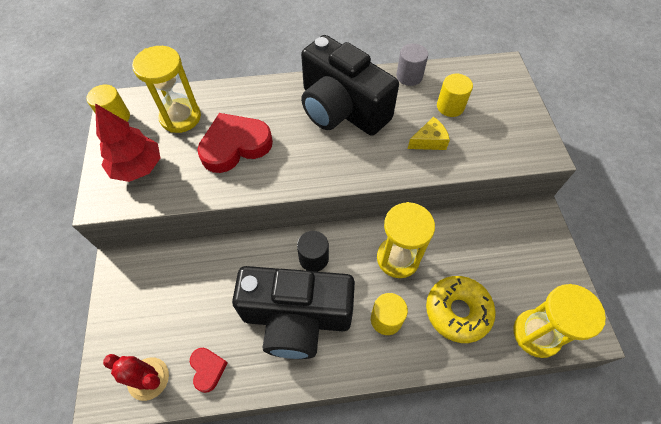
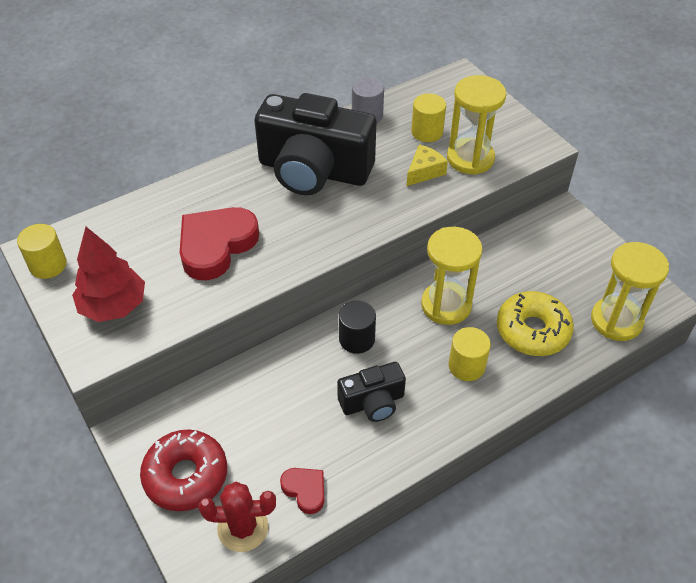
camera: 25 degrees left, 10 degrees down
yellow hourglass [132,46,201,133] -> yellow hourglass moved to [447,75,506,175]
black camera [232,266,355,359] -> black camera [337,362,406,422], size x0.50
none -> red donut [140,429,227,511]

